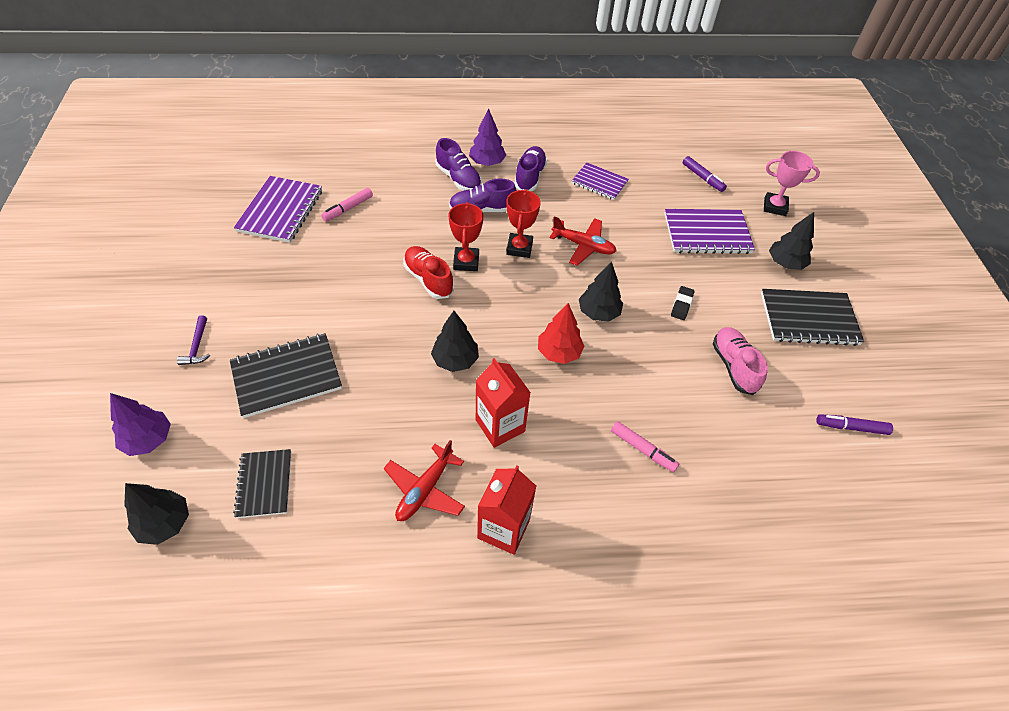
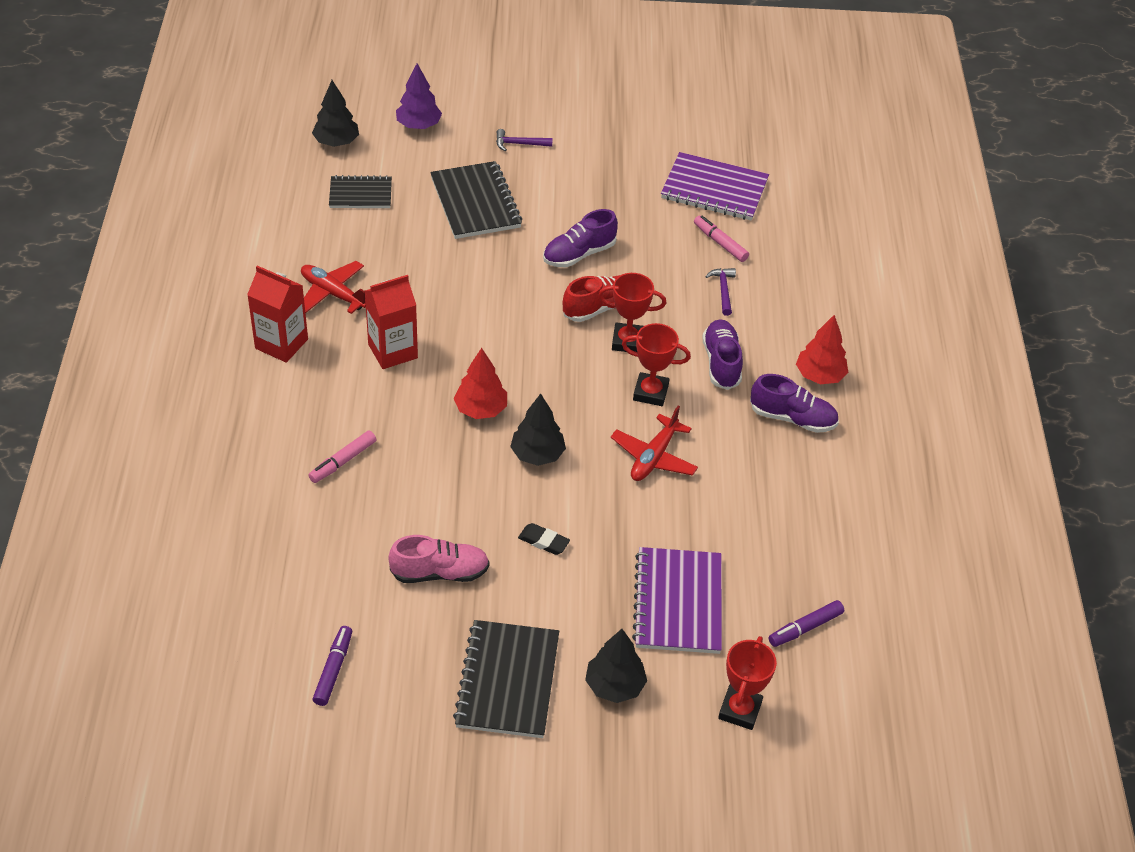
camera: 95 degrees right, 5 degrees down
black tree [431,311,479,372] -> none
purple shoe [436,138,482,191] -> purple shoe moved to [543,209,618,267]
purple tree [469,108,506,166] -> red tree [796,315,848,384]
purple notebook [572,162,629,200] -> none
pink trophy [764,151,820,216] -> red trophy [718,636,777,730]
none -> purple hammer [705,268,736,316]

